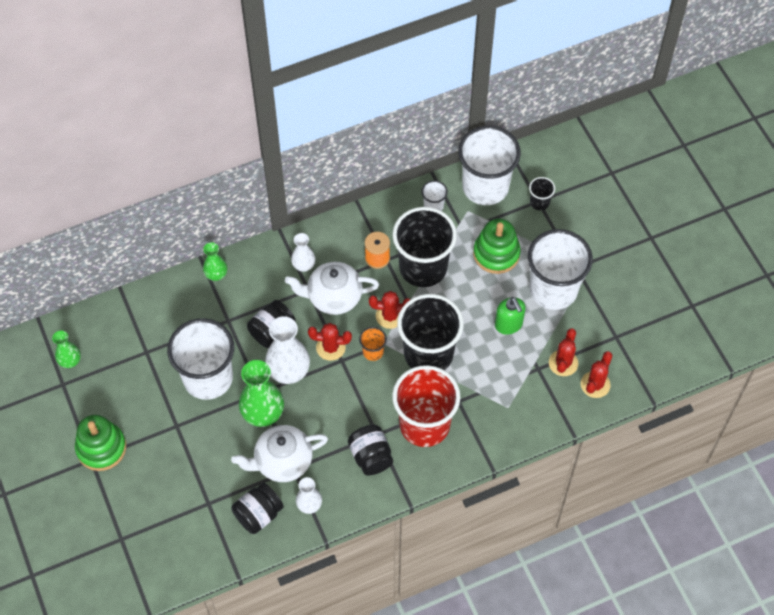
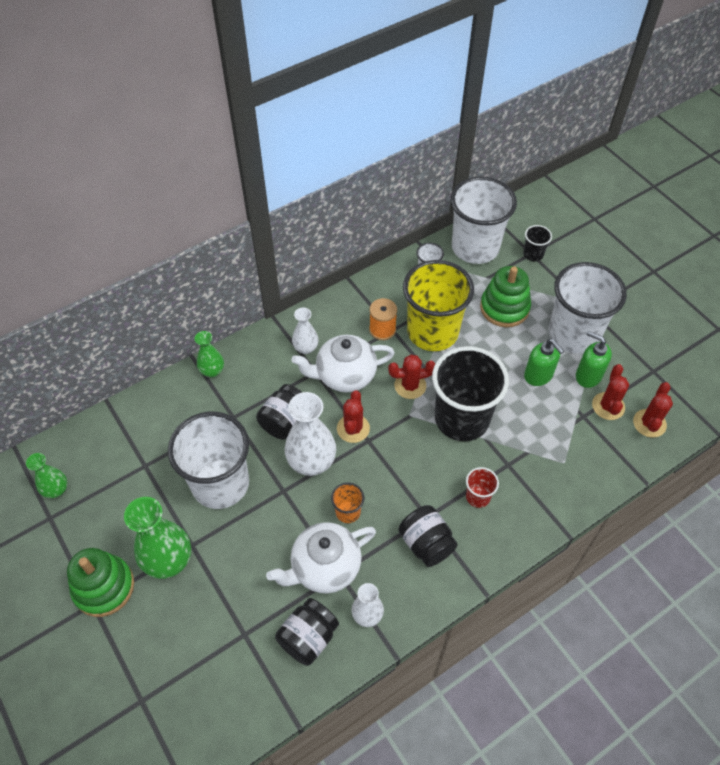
camera: 10 degrees left, 5 degrees down
green vase [239,360,284,427] -> green vase moved to [124,497,191,579]
red cactus [308,323,352,361] -> red cactus turned 75 degrees counterclockwise [337,390,370,443]
orange cup [359,327,387,361] -> orange cup moved to [331,483,364,523]
black cup [392,207,457,287] -> yellow cup [403,260,474,351]
red cup [392,365,460,447] -> red cup [466,467,499,508], size x0.43
none -> green soap dispenser [576,331,612,388]

